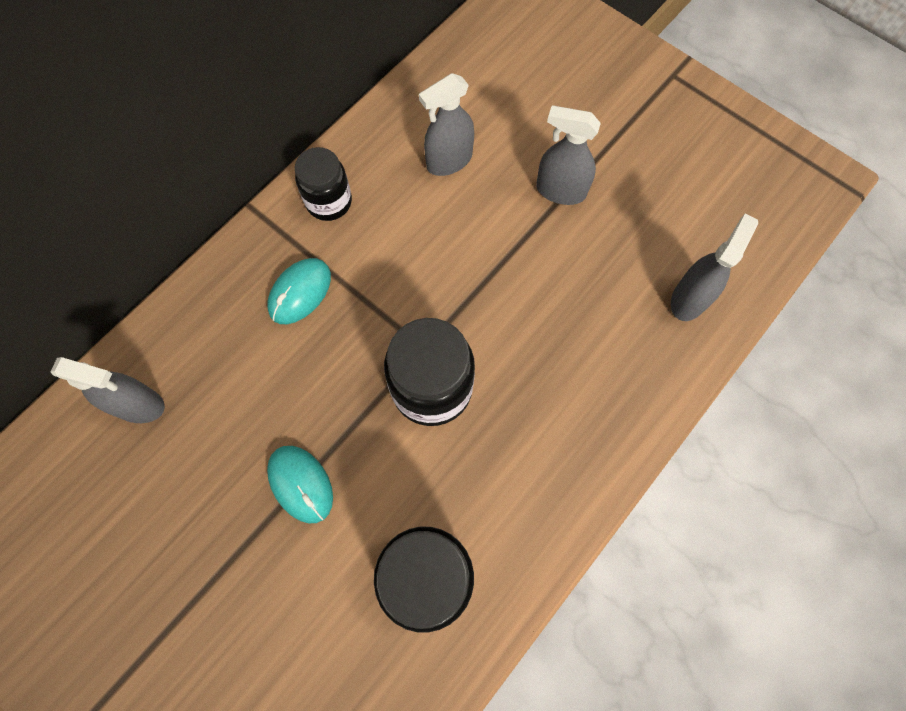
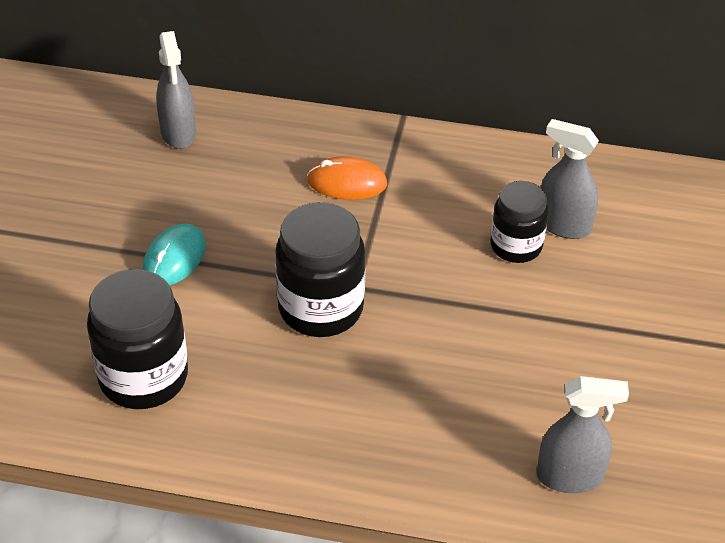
camera: 60 degrees right, 25 degrees down
turquoise mouse [267,258,331,324] -> orange mouse [307,156,387,200]
black jar [295,147,352,221] -> black jar moved to [490,181,548,263]
grey spray bottle [536,106,601,205] -> none

